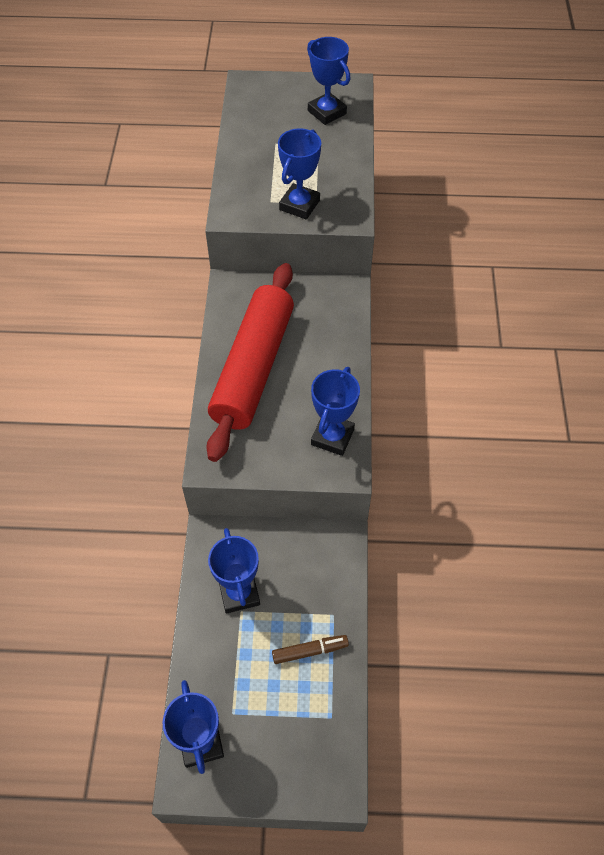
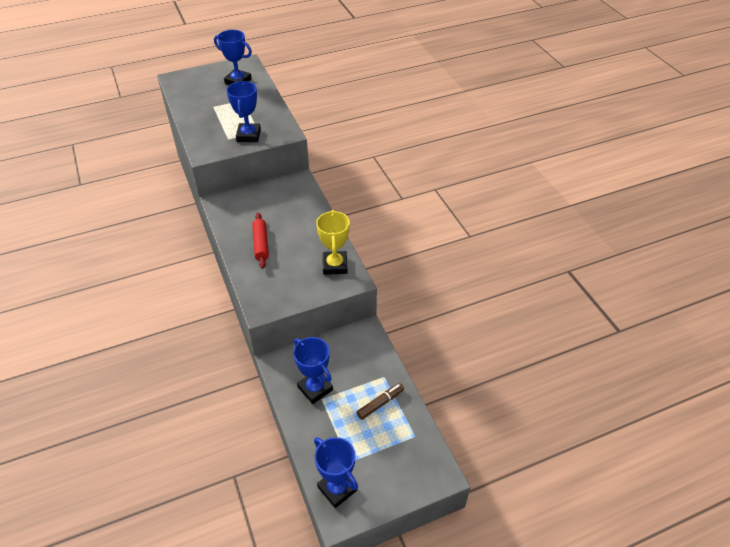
camera: 25 degrees left, 10 degrees down
red rolling pin [206,263,294,462] -> red rolling pin [252,213,269,269], size x0.44
blue trophy [311,367,360,456] -> yellow trophy [316,210,350,275]

